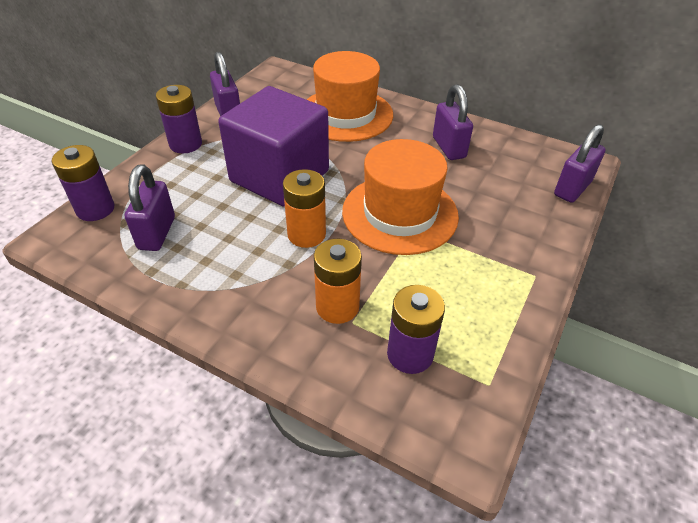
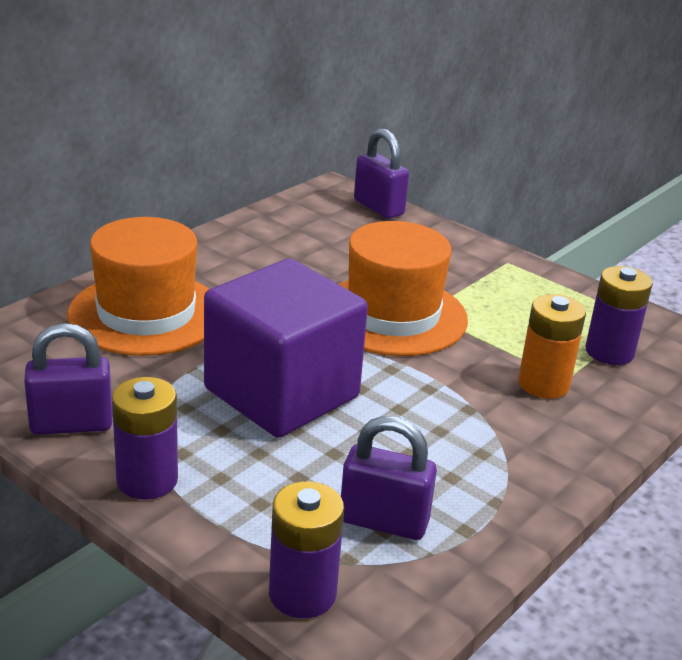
camera: 80 degrees left, 15 degrees down
orange battery [283,169,326,248] -> none
purple padlock [433,84,473,160] -> none

